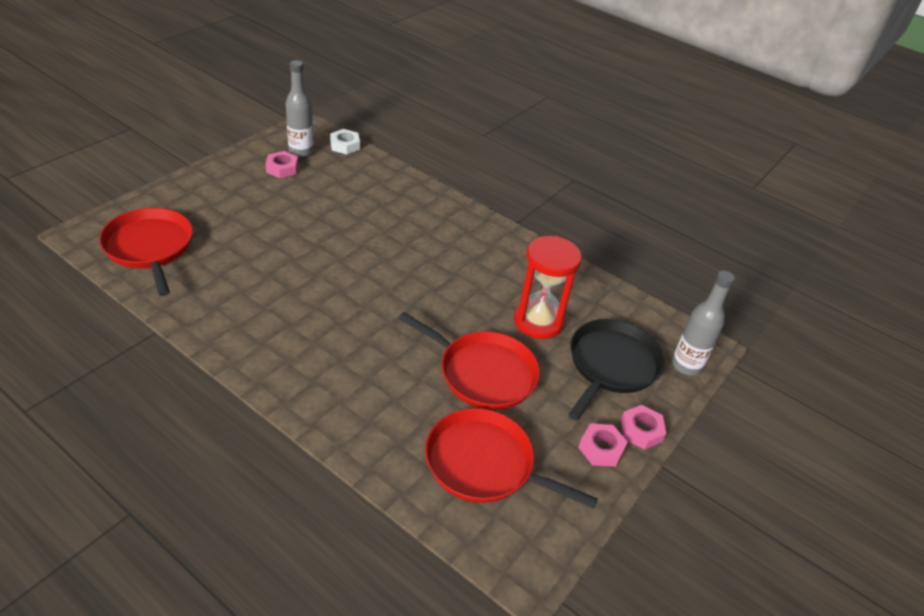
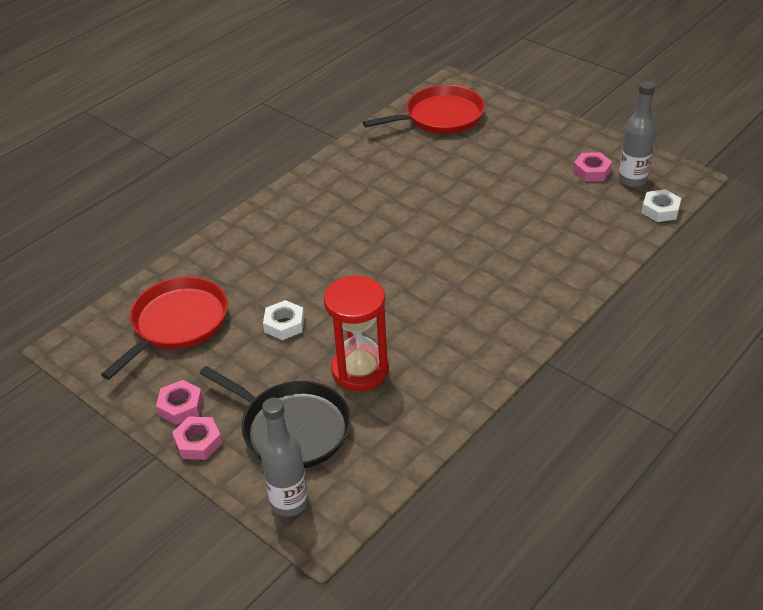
camera: 100 degrees right, 0 degrees up
red pan [398,312,540,410] -> white nut [263,300,304,340]

